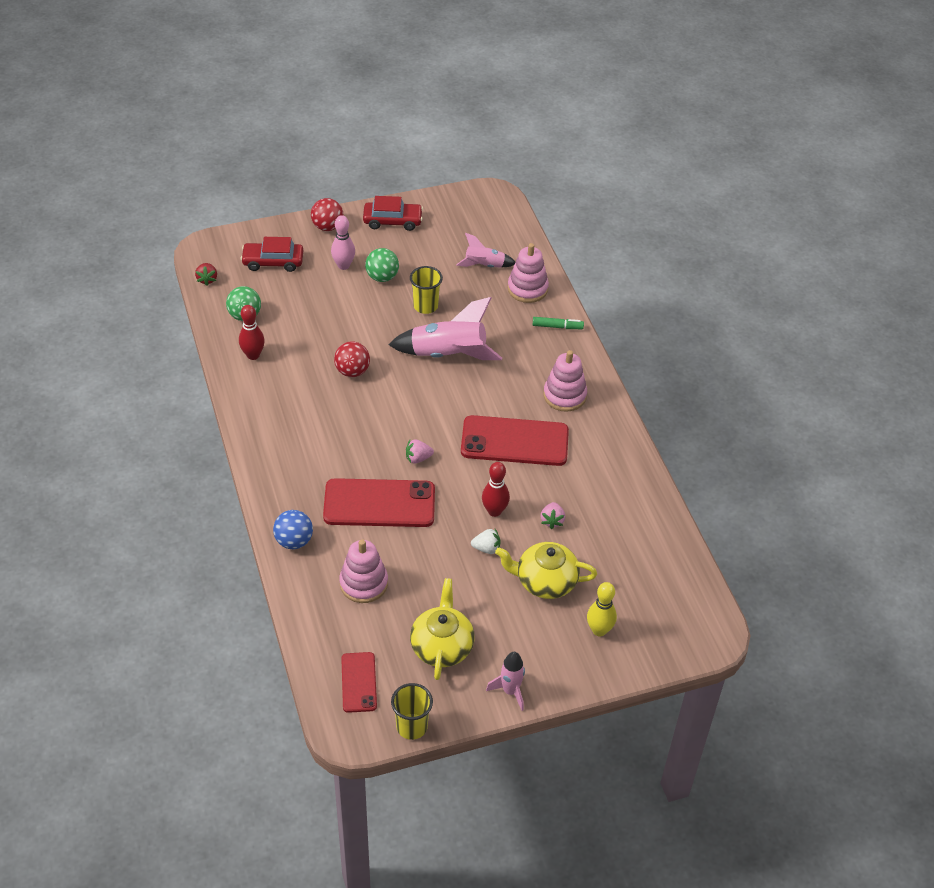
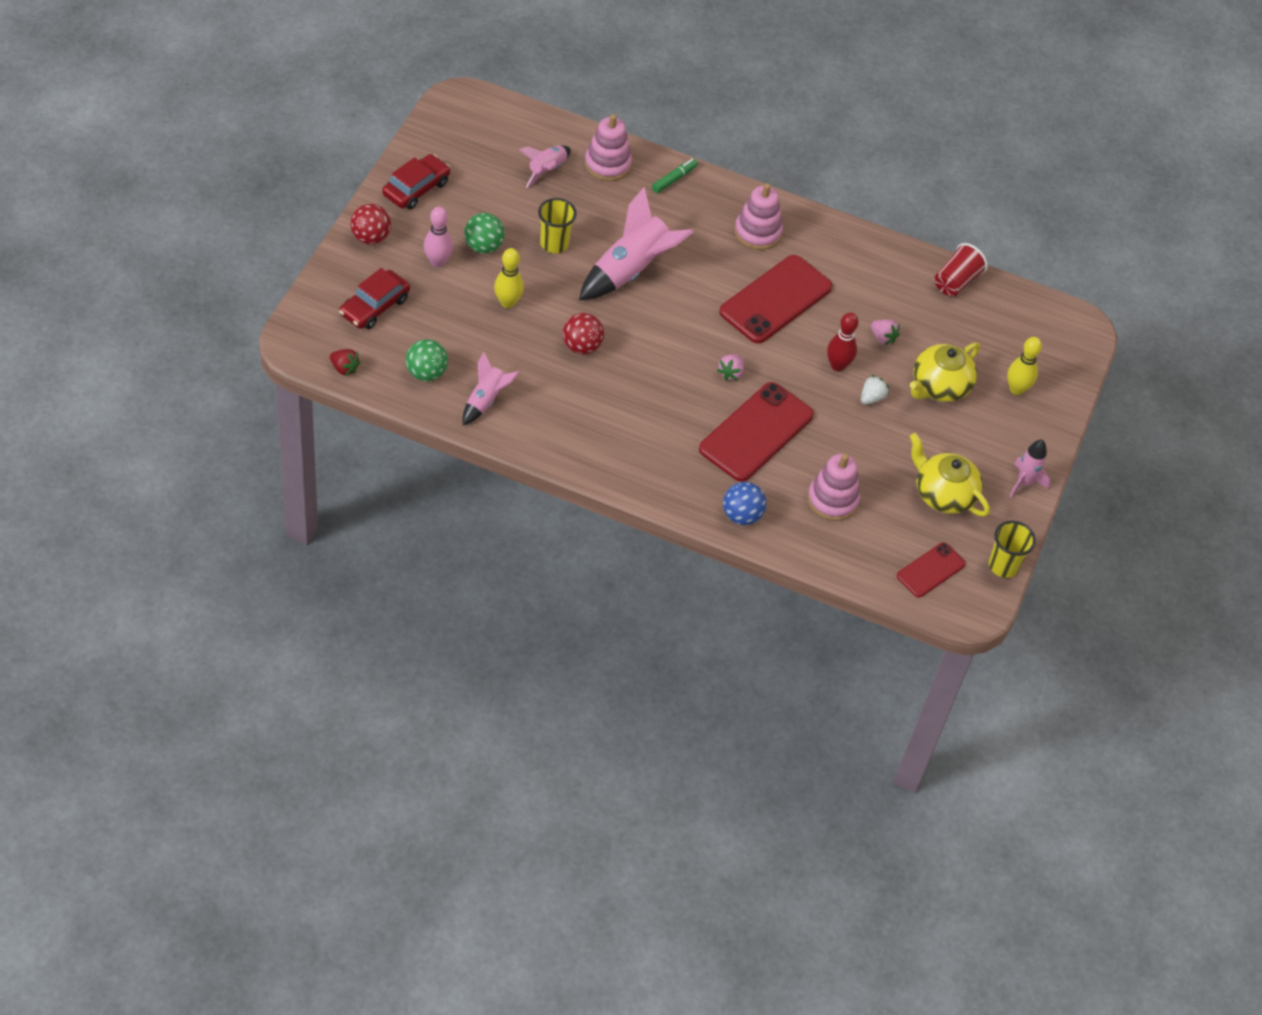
camera: 55 degrees left, 5 degrees up
red bowling pin [239,305,265,360] -> pink rocket [463,352,520,425]
red phone [341,652,377,713] -> red phone turned 75 degrees counterclockwise [897,542,966,598]
none -> yellow bowling pin [494,248,524,308]
none -> red cup [934,243,988,296]

